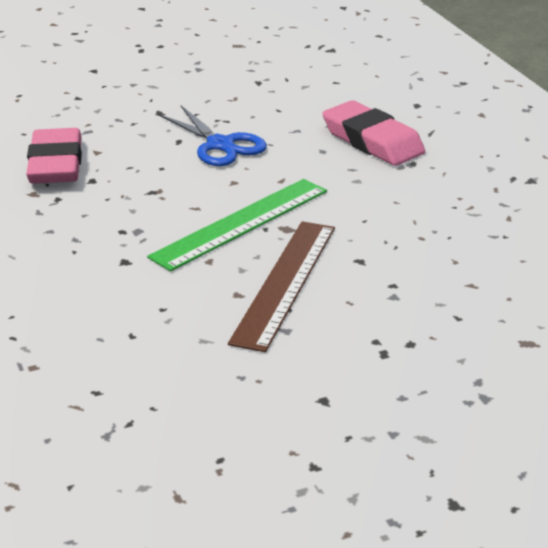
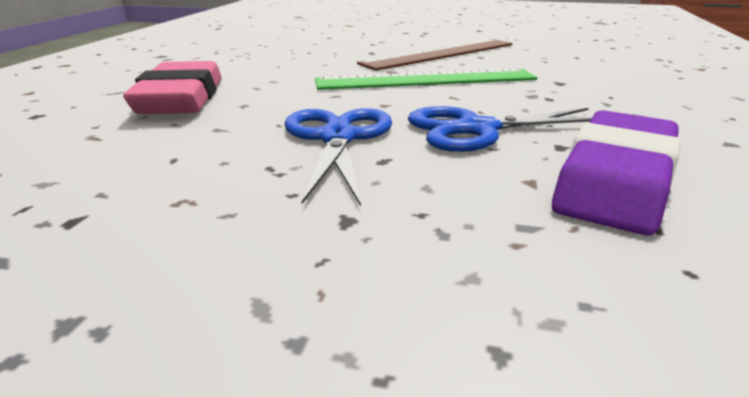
camera: 145 degrees left, 5 degrees down
pink eraser [26,128,82,184] -> purple eraser [552,110,680,235]
none -> blue scissors [408,106,592,152]

